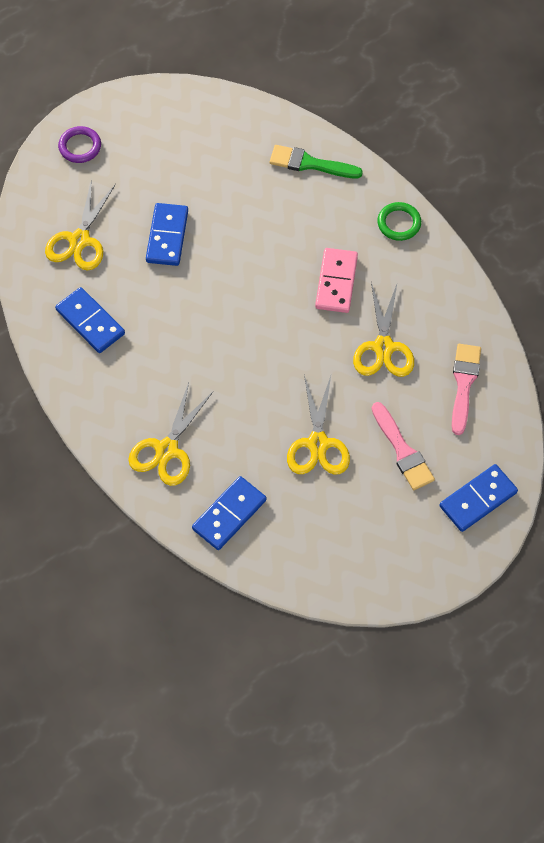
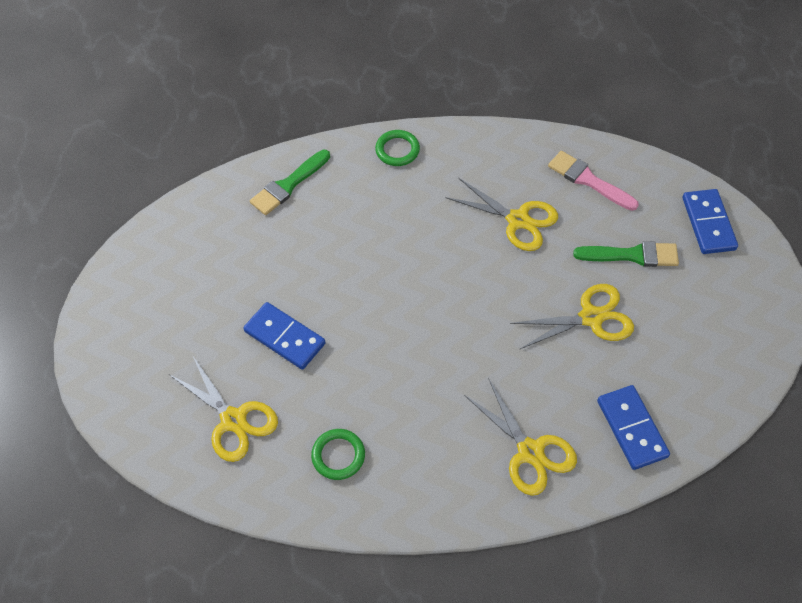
camera: 60 degrees left, 5 degrees down
blue domino [55,287,125,353] -> green ring [311,429,365,480]
purple ring [58,126,101,163] -> none
yellow scissors [287,375,350,474] -> yellow scissors turned 45 degrees counterclockwise [510,284,634,349]
pink domino [315,248,358,313] -> none
pink brush [372,402,435,490] -> green brush [573,241,679,267]

